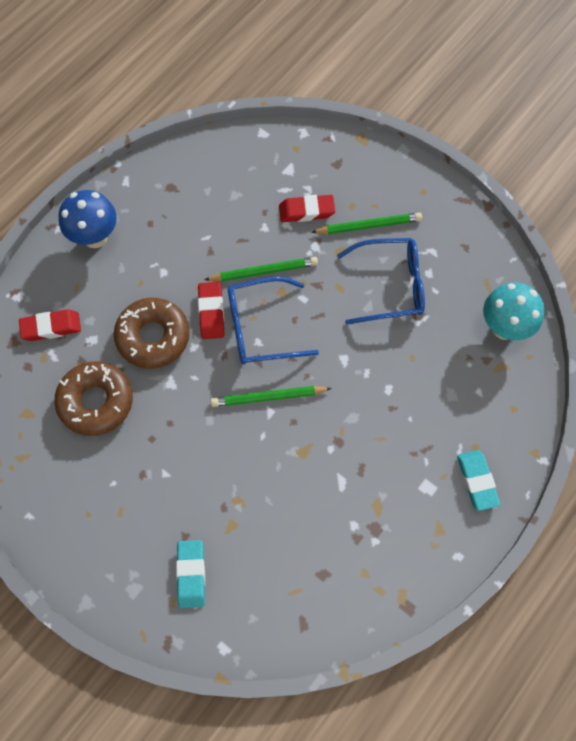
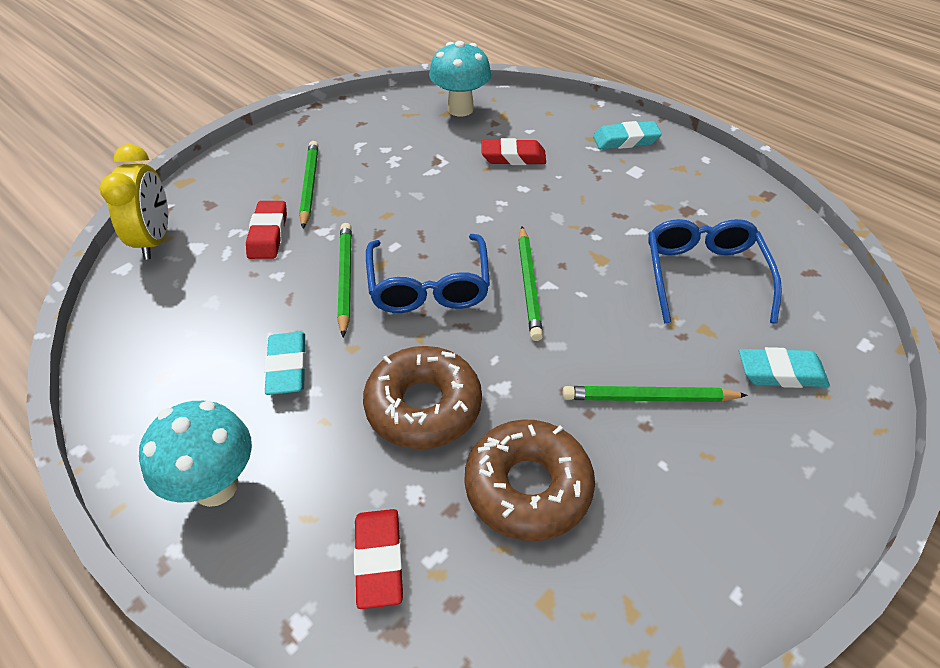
camera: 85 degrees left, 20 degrees down
blue mushroom [59,190,117,248] -> turquoise mushroom [139,401,252,507]
red eraser [198,282,224,339] -> red eraser moved to [481,138,546,165]
blue glasses [337,238,425,325] -> blue glasses moved to [648,219,782,324]
none -> yellow clock [100,144,168,259]
none -> turquoise eraser [264,332,306,395]
none -> green pencil [563,386,748,402]

